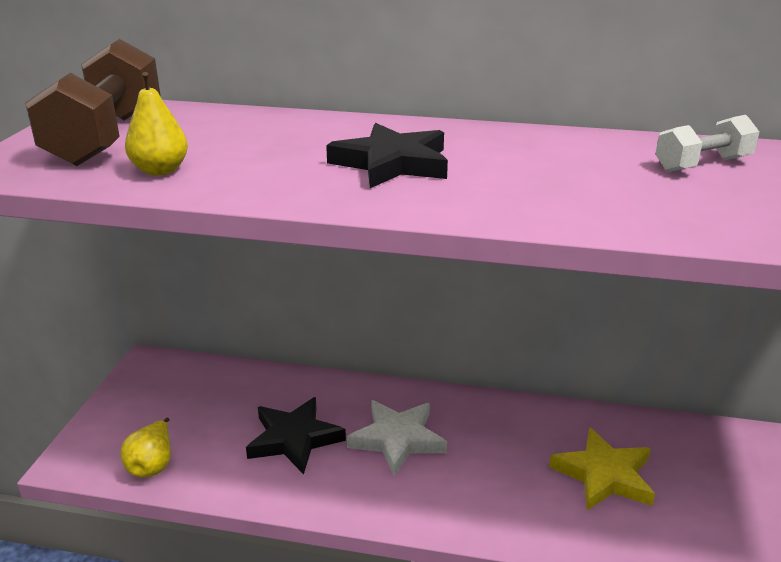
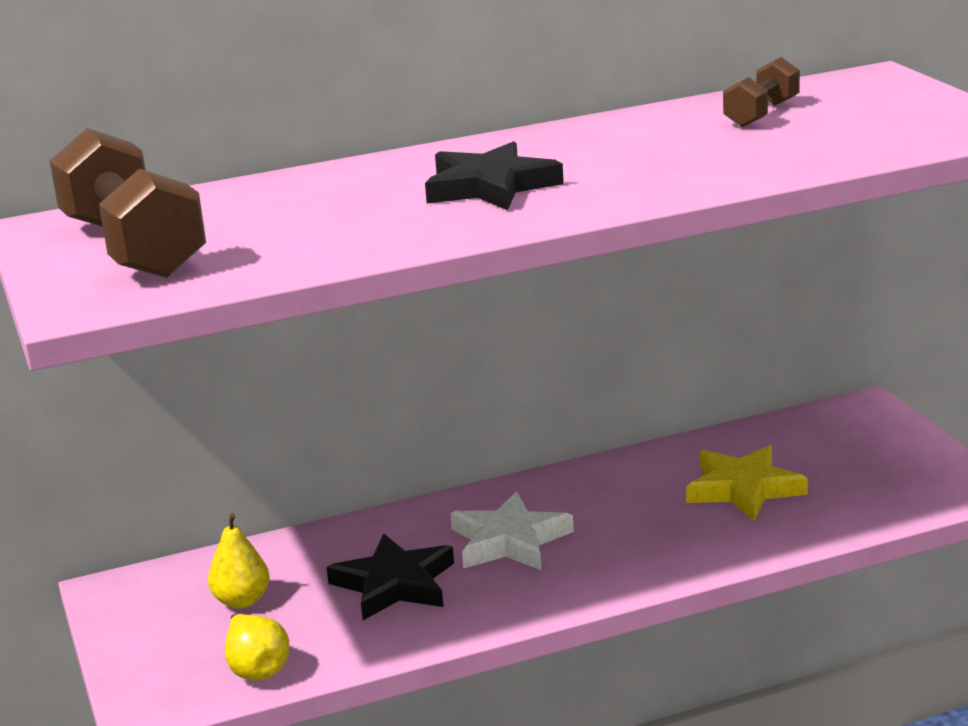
camera: 30 degrees left, 5 degrees down
yellow pear [125,72,188,176] -> yellow pear moved to [208,513,270,609]
white dumbbell [655,115,759,172] -> brown dumbbell [723,57,800,127]

